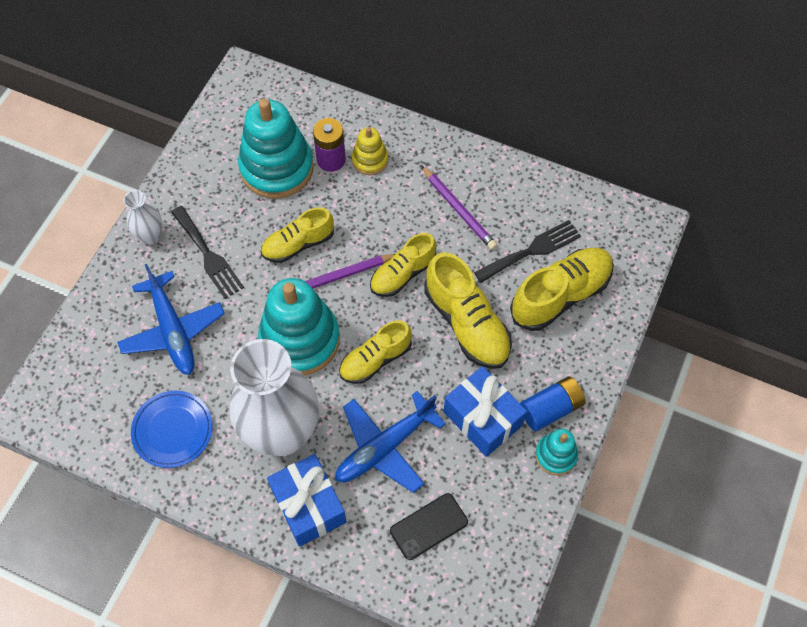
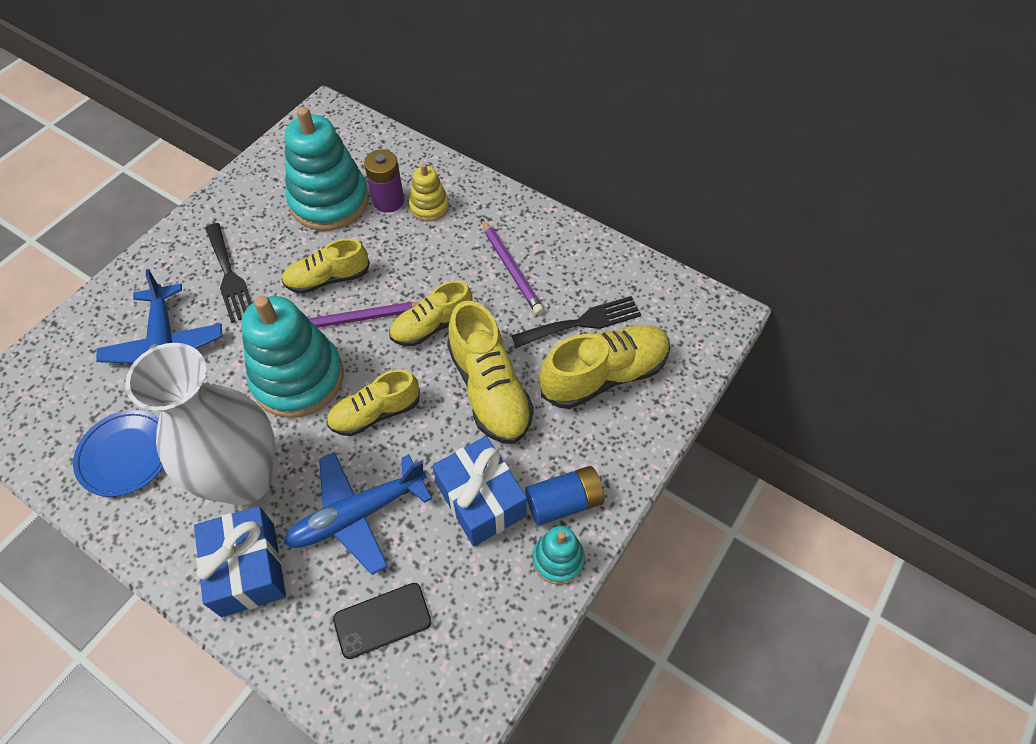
camera: 10 degrees right, 5 degrees down
white vase [124,190,162,245] -> none

